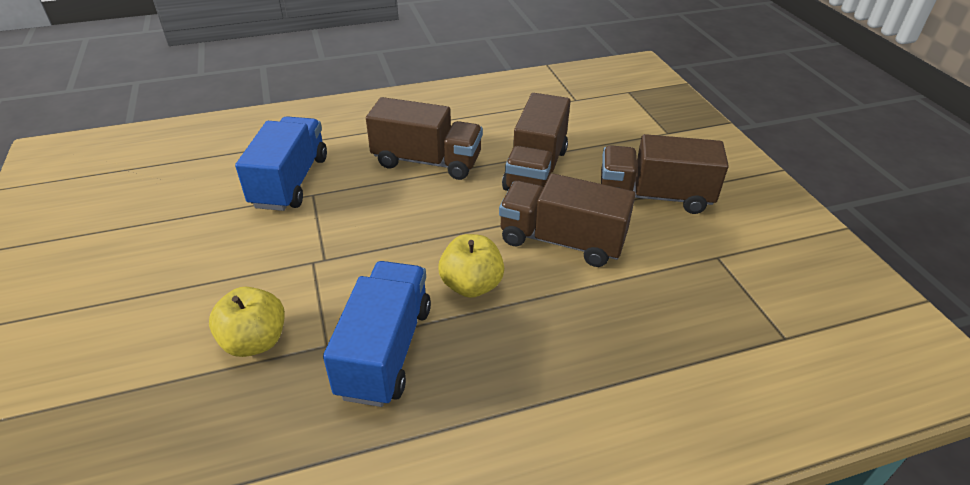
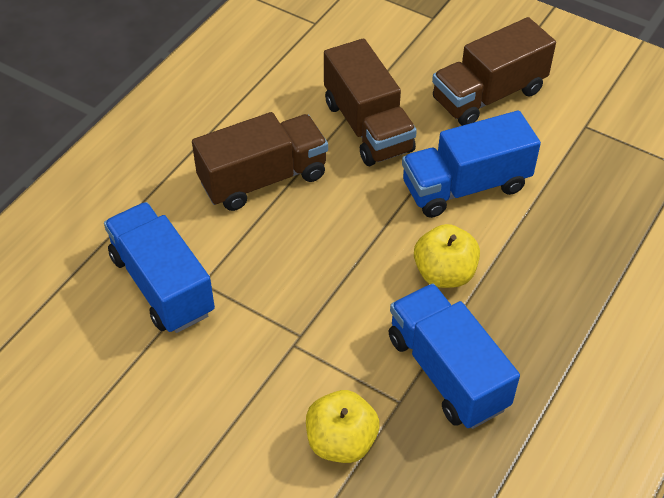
camera: 40 degrees left, 10 degrees up
brown truck [499,174,636,267] -> blue truck [402,110,541,218]

